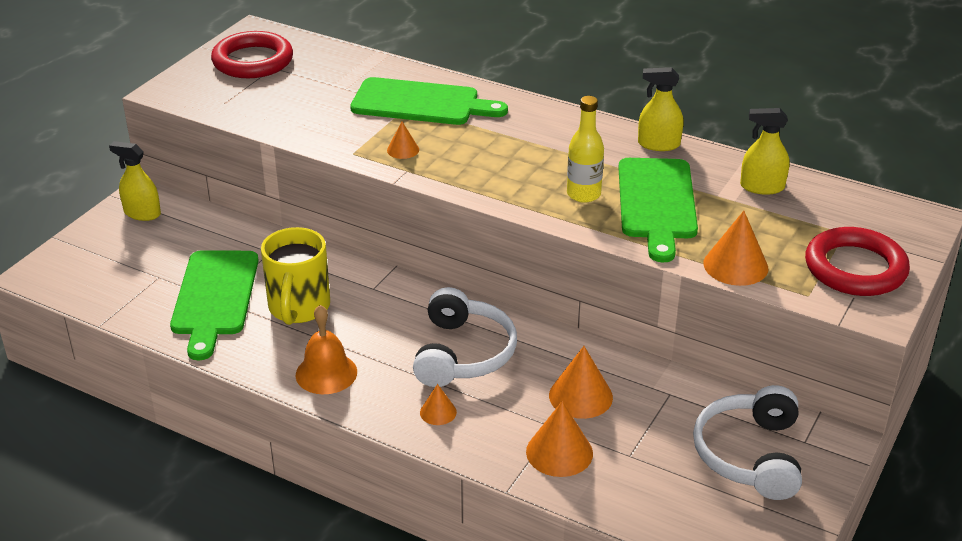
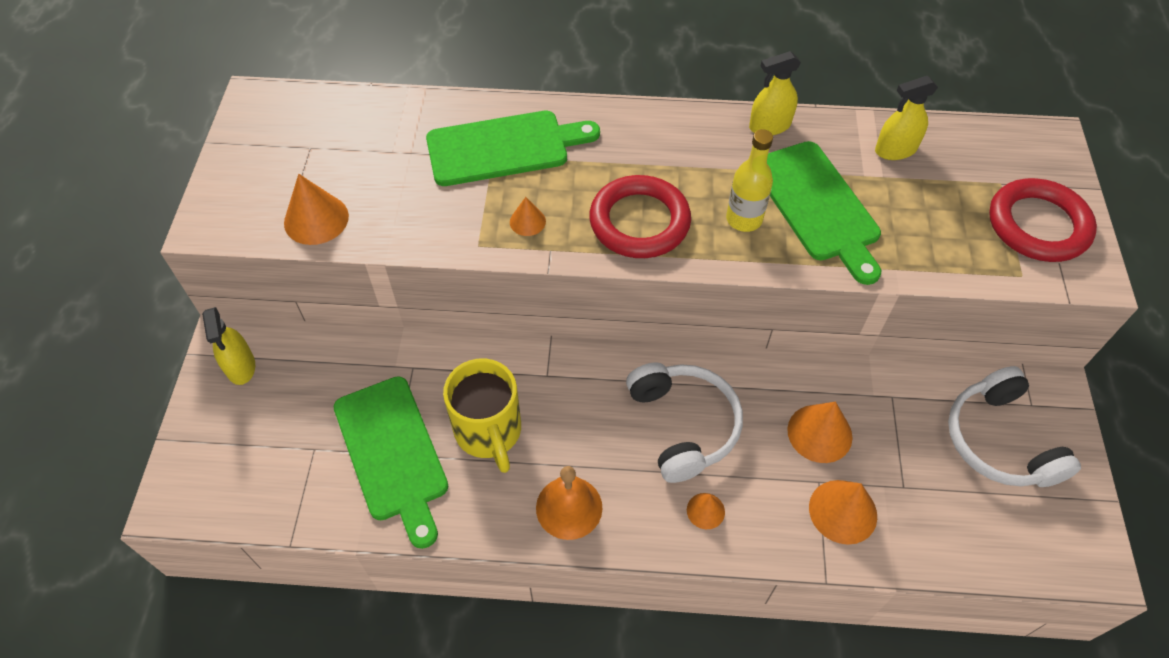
camera: 25 degrees left, 20 degrees up
yellow spray bottle [109,141,161,221] -> yellow spray bottle turned 105 degrees counterclockwise [202,307,255,385]
red ring [211,31,293,78] -> red ring moved to [589,175,691,258]
orange cone [704,211,768,286] -> orange cone moved to [284,174,349,245]

